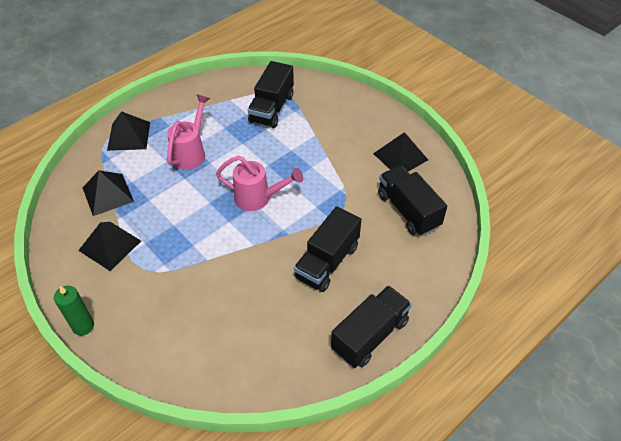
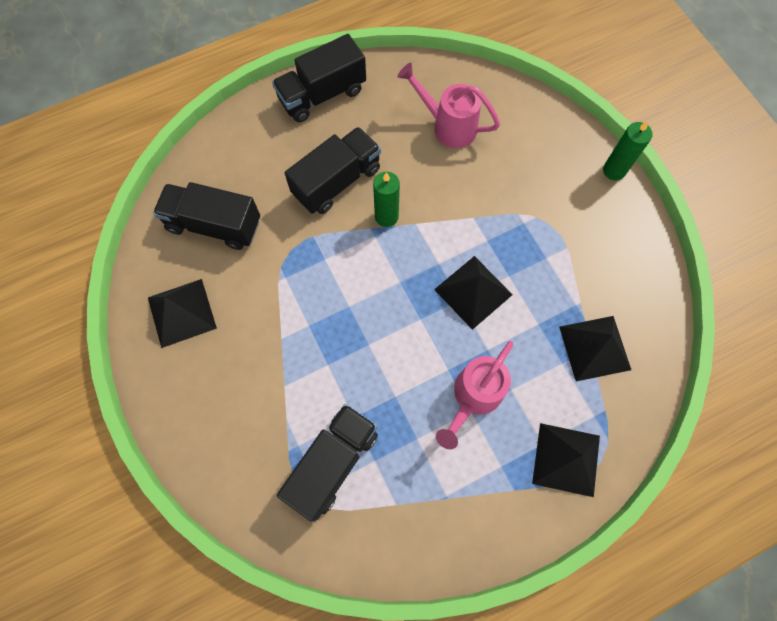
camera: 165 degrees left, 20 degrees up
black pyramid [78,222,141,271] -> black pyramid moved to [434,256,513,330]
pink watering can [216,156,303,211] -> pink watering can moved to [397,63,500,148]
black truck [378,165,447,236] -> black truck turned 120 degrees clockwise [153,182,260,250]
none -> green candle [373,172,400,227]

